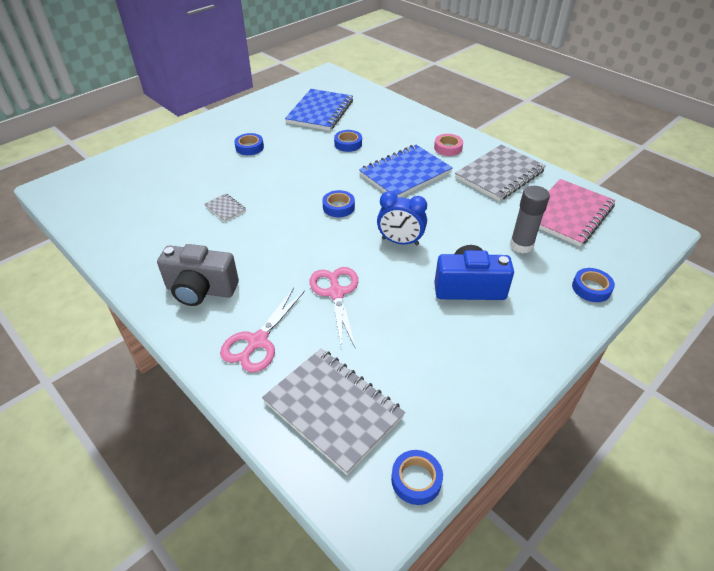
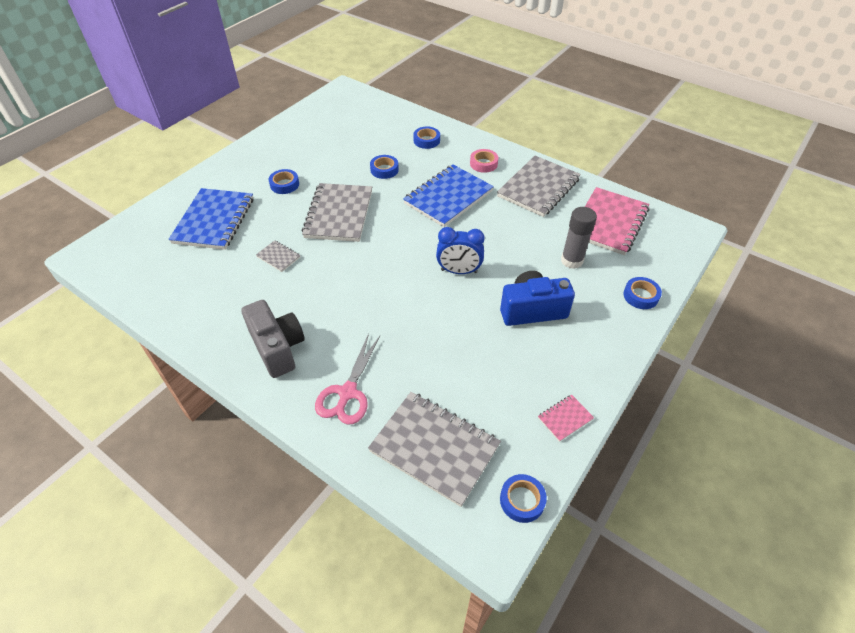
camera: 10 degrees left, 5 degrees up
grey camera [157,244,239,306] -> grey camera turned 120 degrees counterclockwise [241,300,305,378]
blue notebook [285,89,353,131] -> blue notebook moved to [168,188,253,250]
pink scissors [310,267,358,348] -> none
blue tape [322,190,355,217] -> blue tape moved to [413,127,440,149]
none -> grey notebook [302,183,372,242]
none -> pink notebook [538,395,594,442]

